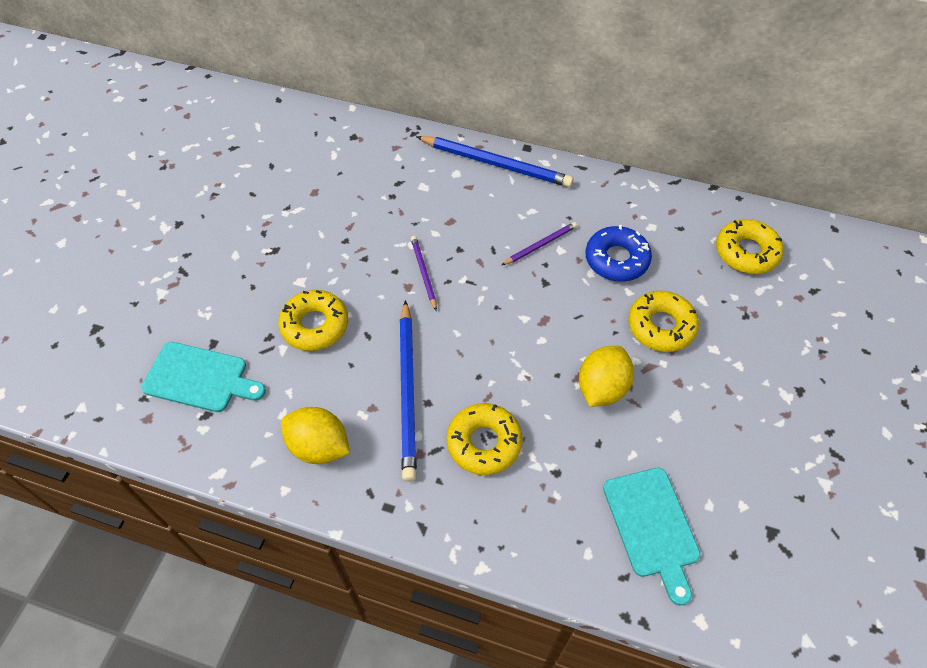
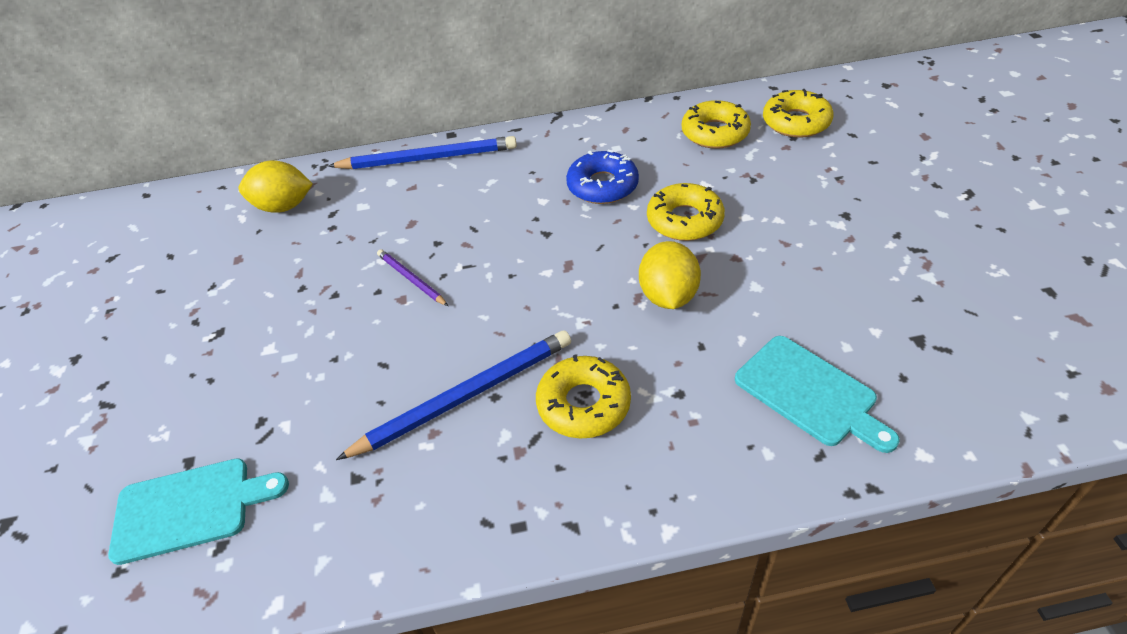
camera: 25 degrees left, 10 degrees down
yellow donut [278,290,348,351] -> yellow donut moved to [763,89,834,138]
yellow lemon [281,407,350,464] -> yellow lemon moved to [239,160,313,213]
blue pencil [400,300,417,482] -> blue pencil turned 90 degrees counterclockwise [336,330,571,460]
purple pencil [502,222,577,265] -> none

